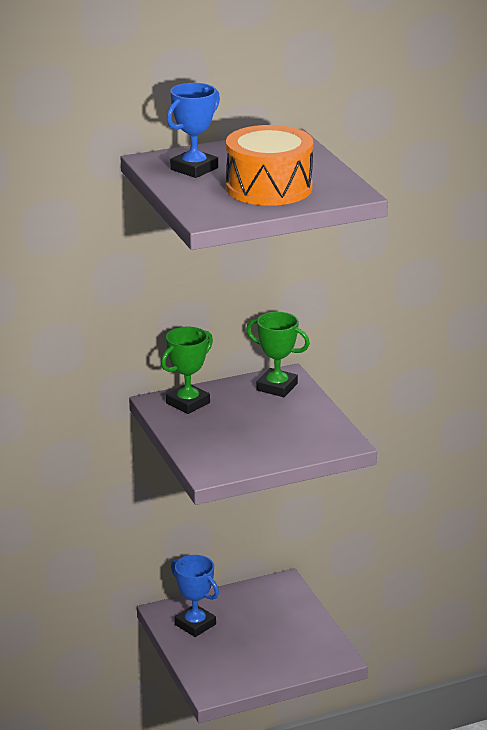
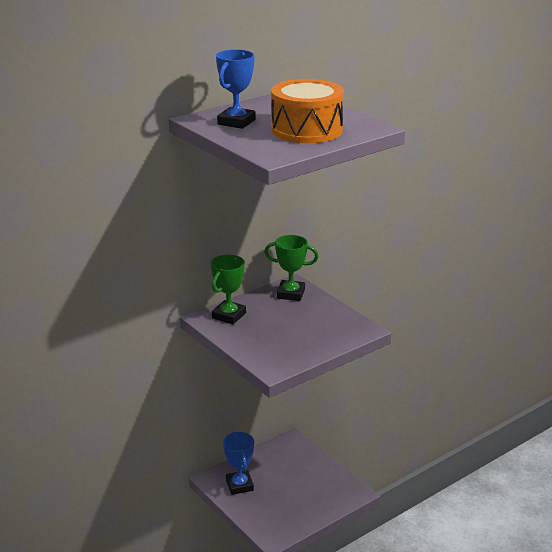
camera: 15 degrees left, 0 degrees up
blue trophy [171,555,219,637] -> blue trophy turned 45 degrees clockwise [223,432,254,495]

